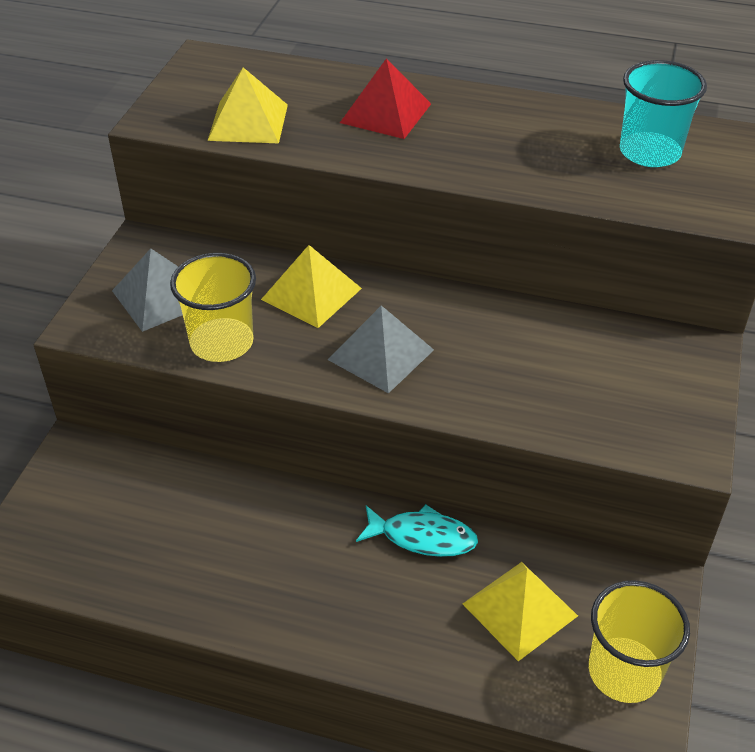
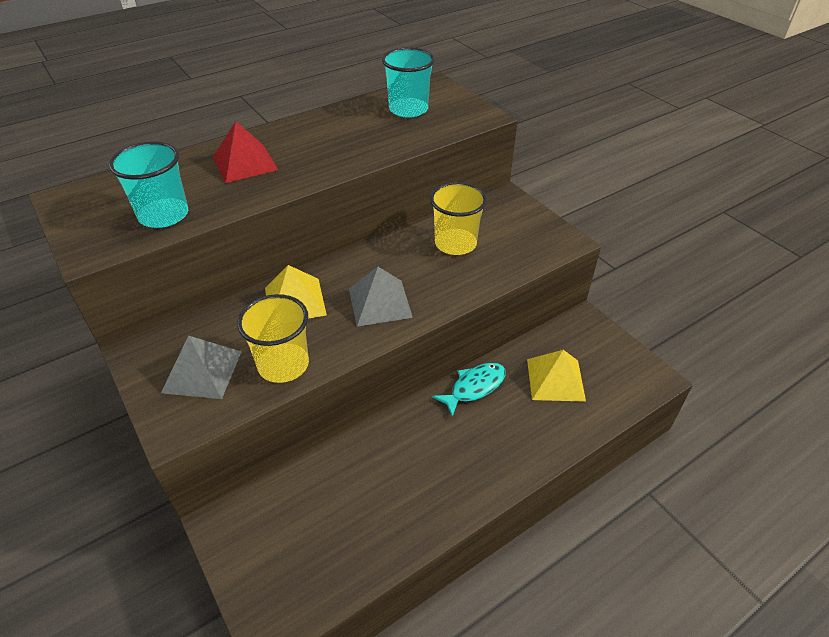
camera: 50 degrees left, 0 degrees up
yellow pyramid [207,67,288,144] -> turquoise cup [109,141,188,228]
yellow cup [589,580,690,703] -> yellow cup moved to [430,182,487,255]

